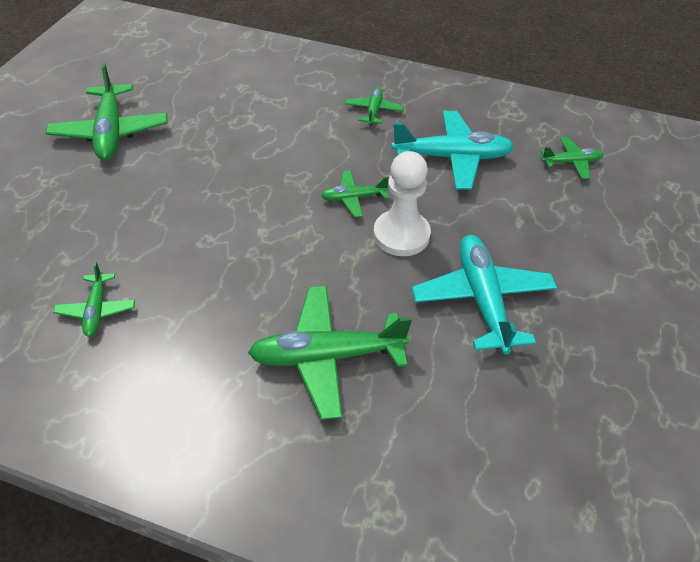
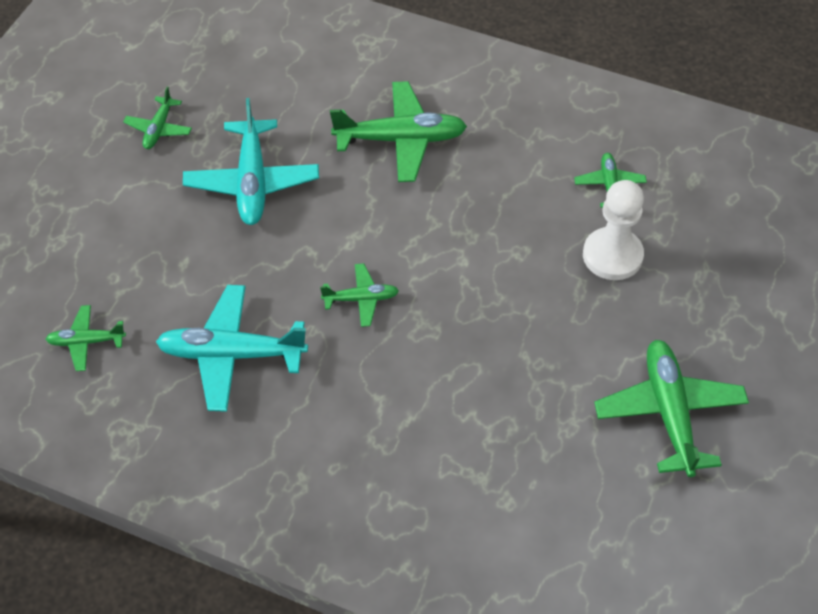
camera: 175 degrees left, 5 degrees up
green plane [345,87,404,125] -> green plane moved to [123,87,192,149]
white pawn [373,151,431,256] -> white pawn moved to [583,180,644,280]

